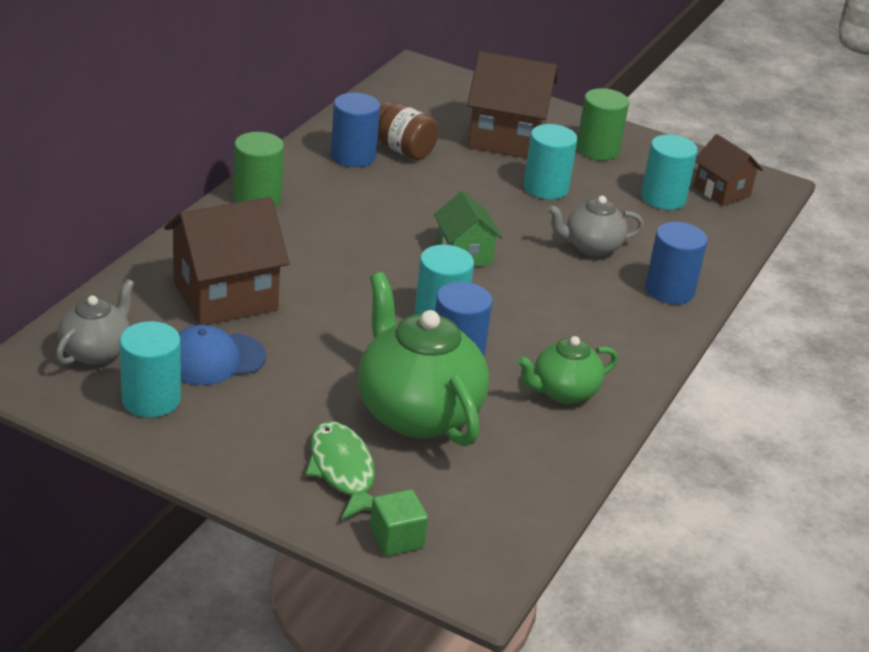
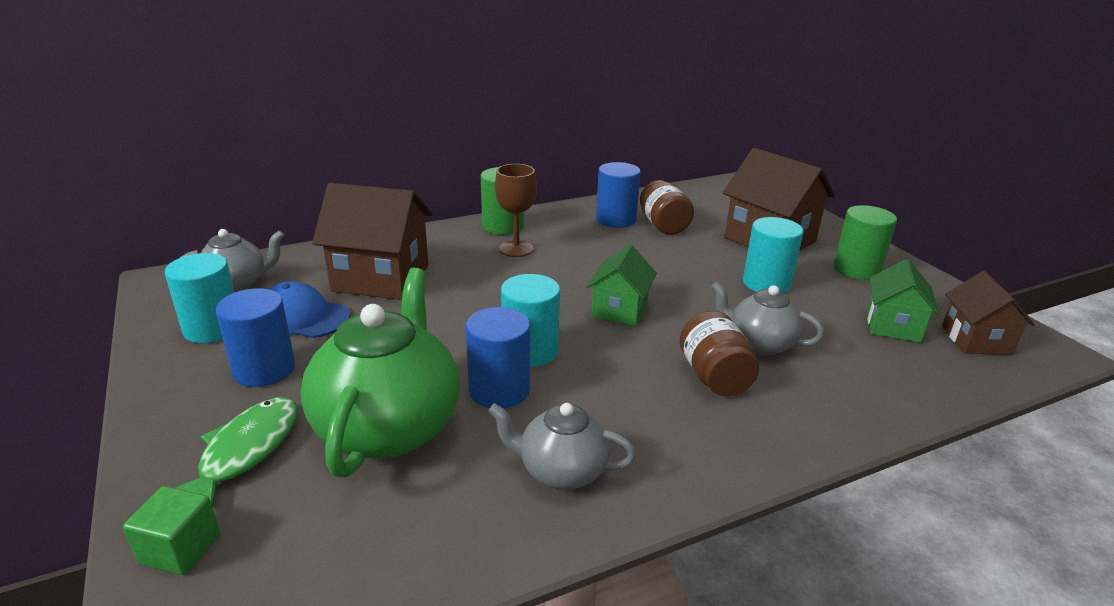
camera: 40 degrees right, 5 degrees down
green teapot [517,336,618,404] -> grey teapot [488,403,636,490]
turquoise cylinder [641,135,698,210] -> green house [867,259,940,343]
blue cylinder [645,222,708,304] -> blue cylinder moved to [215,288,295,387]
none -> brown goblet [495,164,537,257]
none -> brown jar [680,311,759,396]

